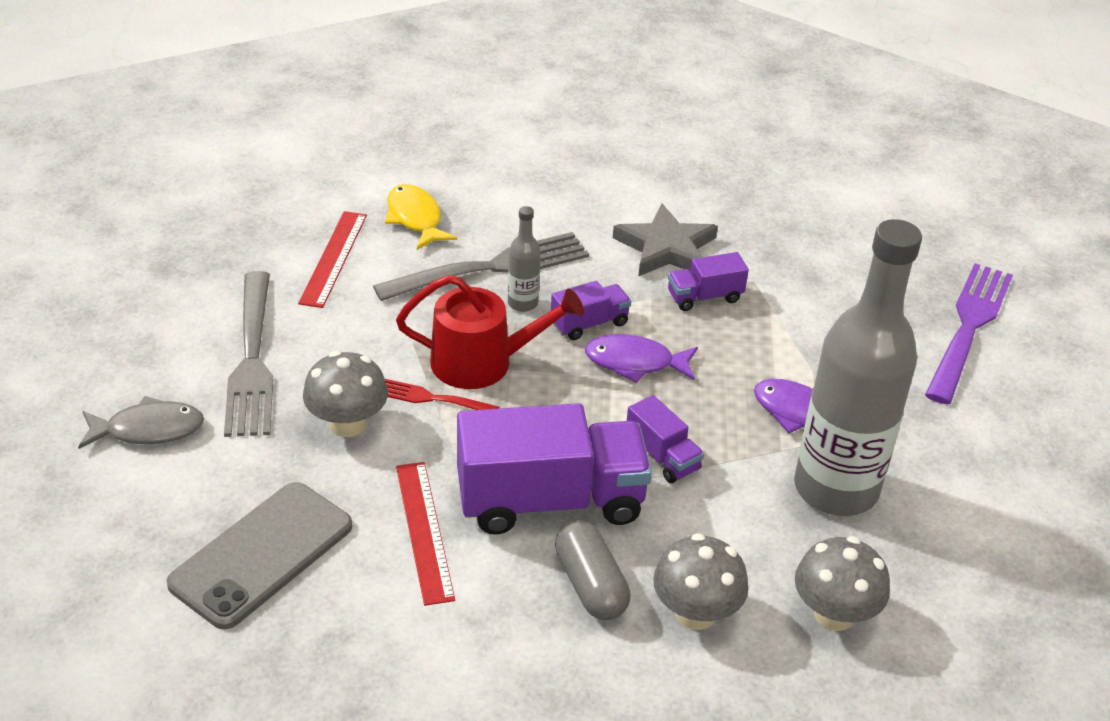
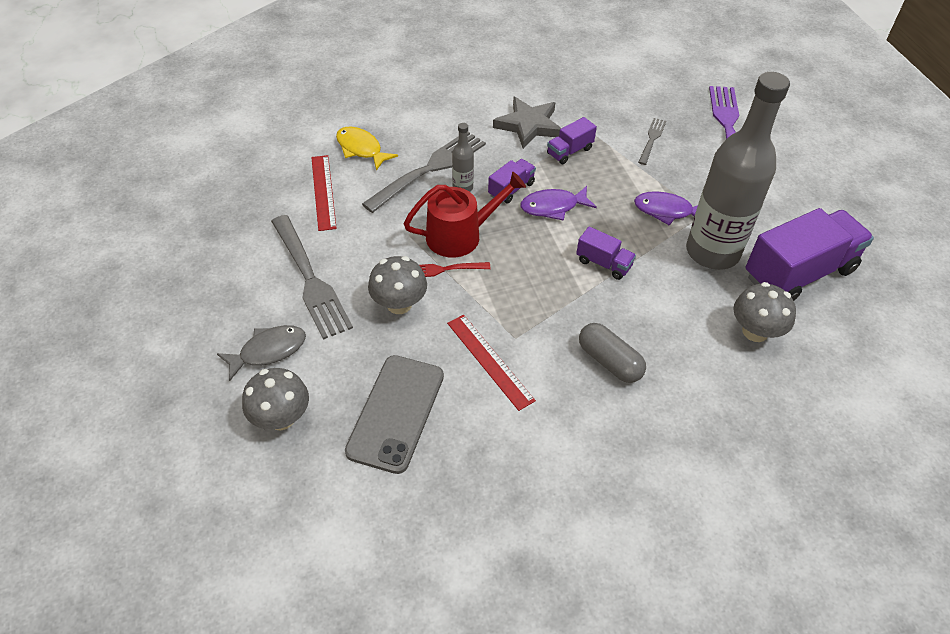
camera: 20 degrees left, 10 degrees up
purple truck [457,403,652,535] -> purple truck moved to [745,208,874,301]
grey mushroom [653,533,749,630] -> grey mushroom moved to [242,368,309,430]
none -> grey fork [638,118,666,165]

